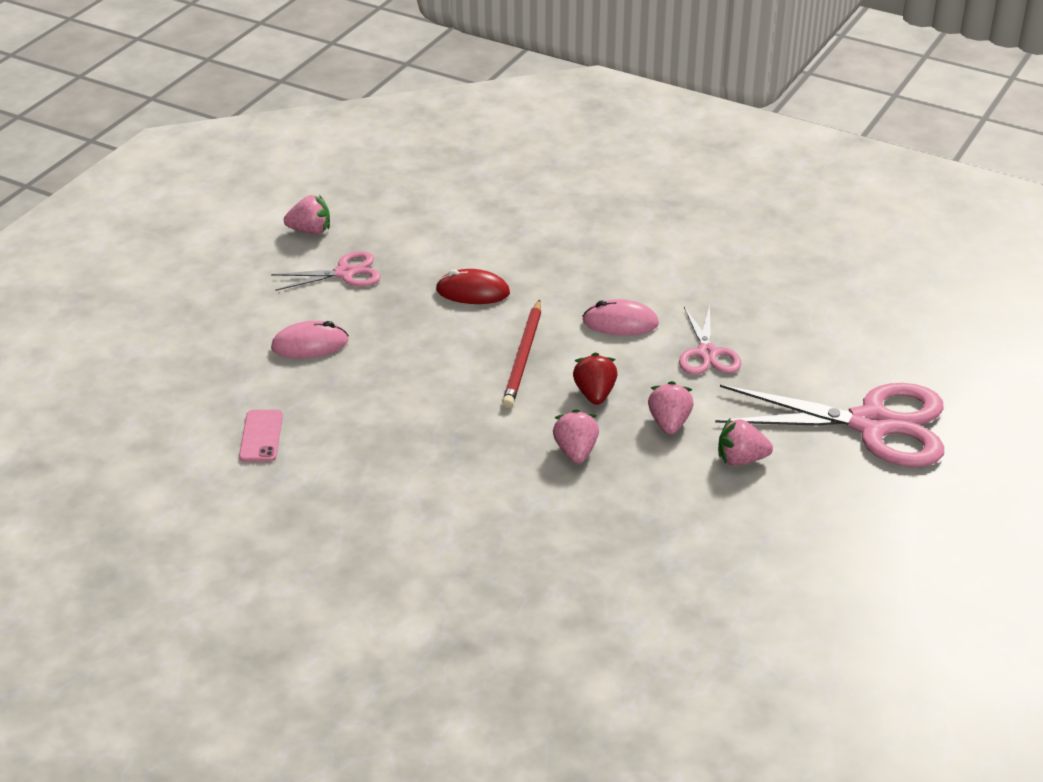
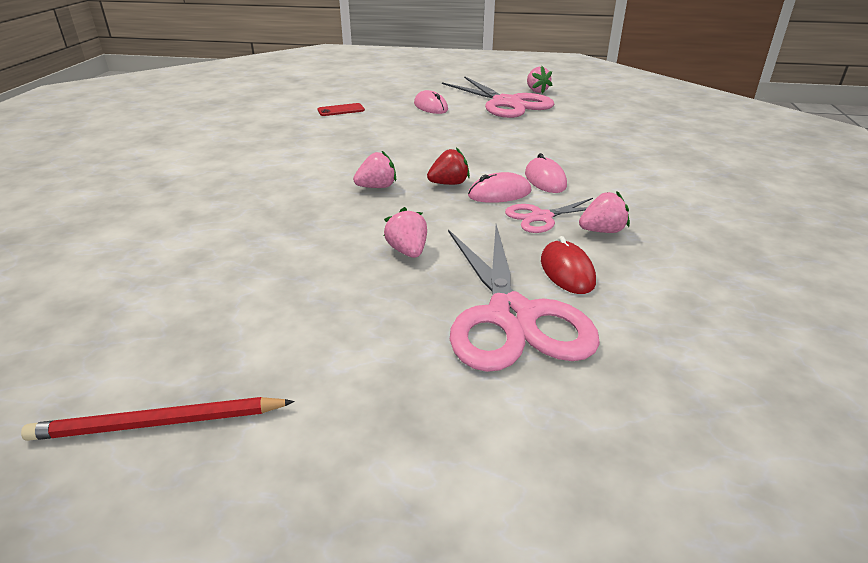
camera: 70 degrees right, 5 degrees down
pink phone [239,410,283,462] -> red phone [318,103,365,116]
pink scissors [271,251,381,291] -> pink scissors [442,76,554,118], size x1.92
red mouse [436,269,510,304] -> red mouse moved to [541,236,596,294]
red pencil [502,299,541,408] -> red pencil moved to [21,397,295,441]
pink strawberry [648,381,694,435] -> pink strawberry moved to [579,191,630,233]
none -> pink mouse [468,172,531,203]

